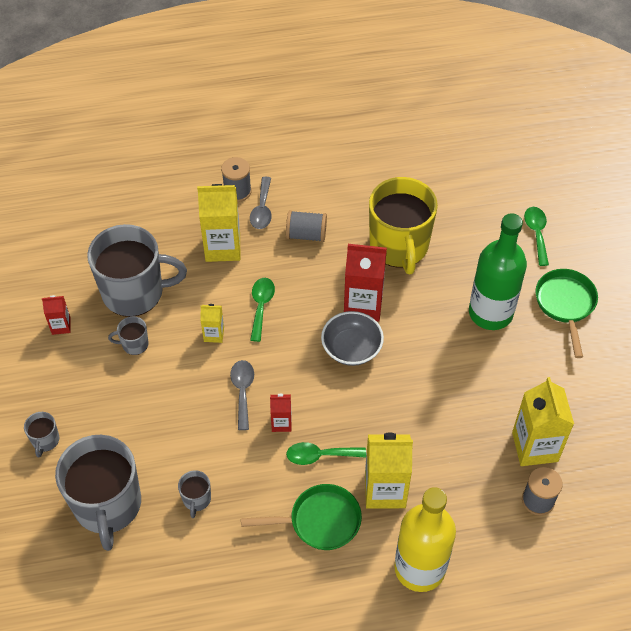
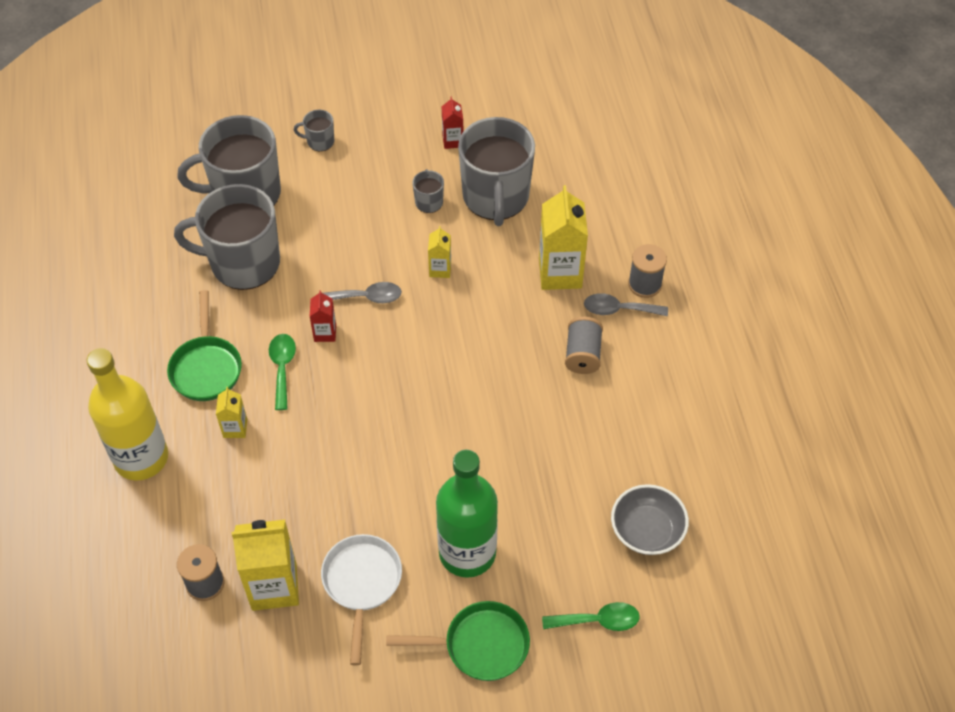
camera: 90 degrees right, 0 degrees up
grey mug [178,470,211,518] -> grey mug [174,184,280,290], size x2.38
green spoon [250,278,275,342] -> none
grey bowl [321,311,384,366] -> grey bowl moved to [611,484,689,555]
red carton [344,244,387,322] -> none
yellow carton [365,433,413,509] -> yellow carton [216,387,247,438], size x0.51
yellow mug [369,177,438,274] -> none
none -> white pan [321,534,402,665]

